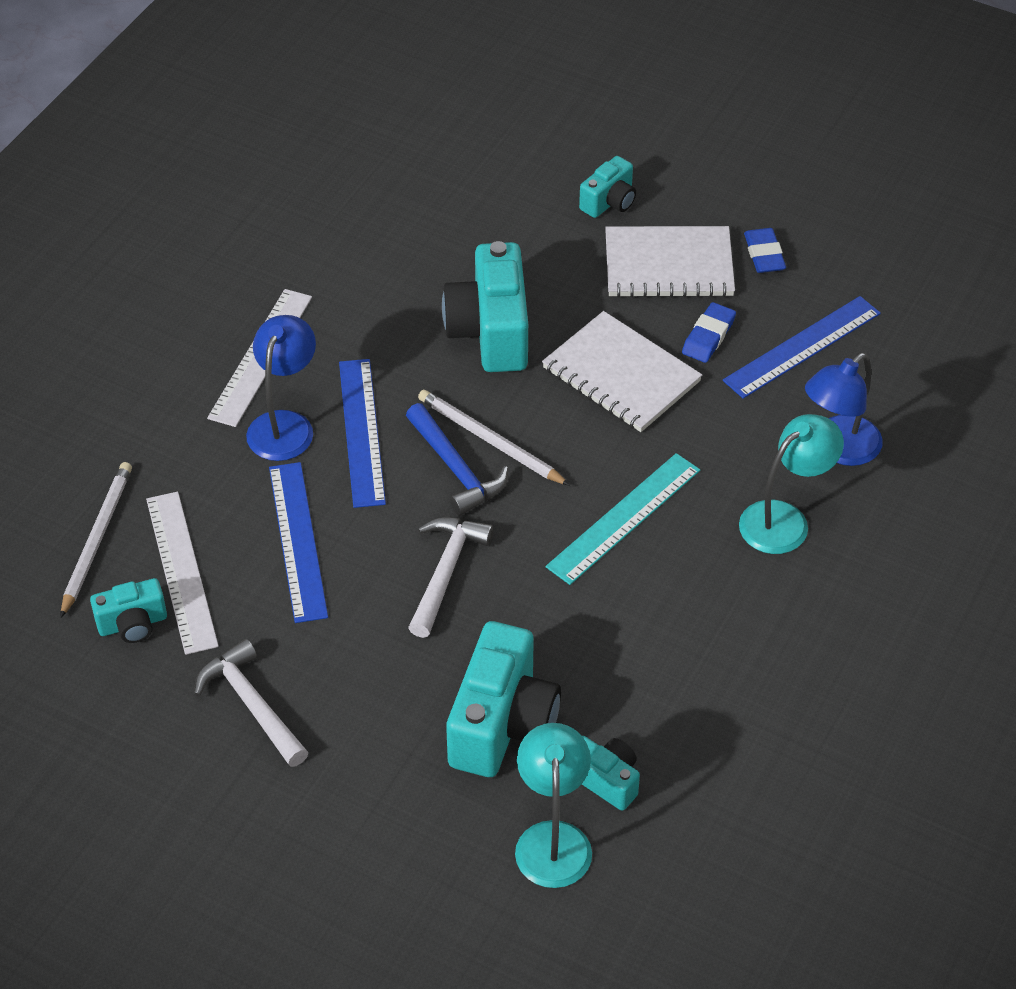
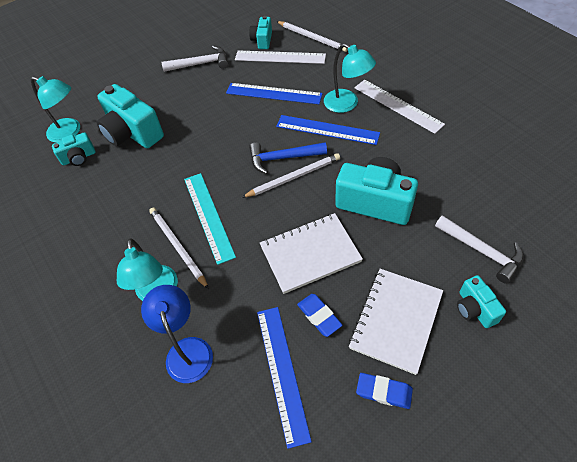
camera: 120 degrees right, 5 degrees up
blue lamp [246,315,316,461] -> turquoise lamp [324,44,376,113]
white hammer [408,517,494,638] -> white hammer moved to [435,215,524,284]
none -> white pencil [149,208,209,289]

